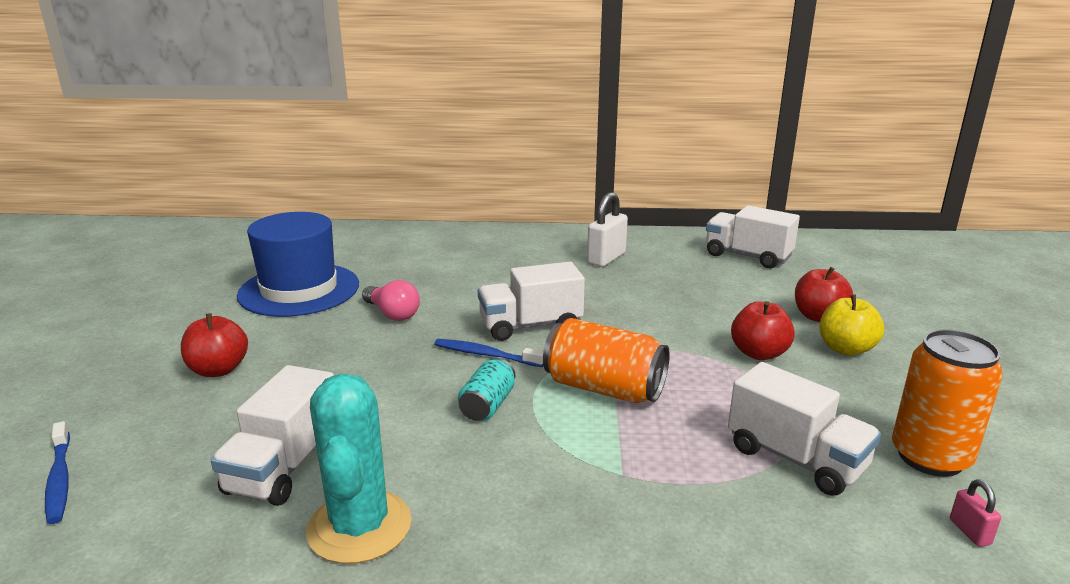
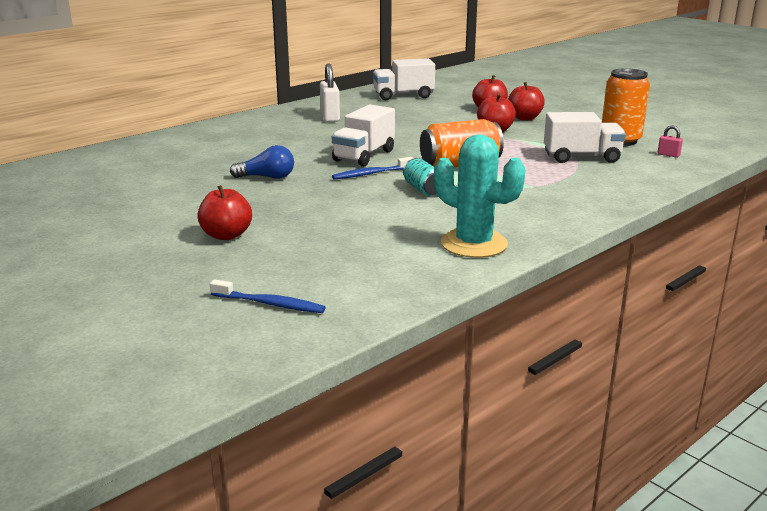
camera: 45 degrees left, 0 degrees up
white truck [211,365,334,506] -> none
blue hat [237,212,359,317] -> none
pink light bulb [362,280,420,321] -> blue light bulb [230,145,294,179]
yellow apple [819,295,884,356] -> red apple [508,82,545,120]

